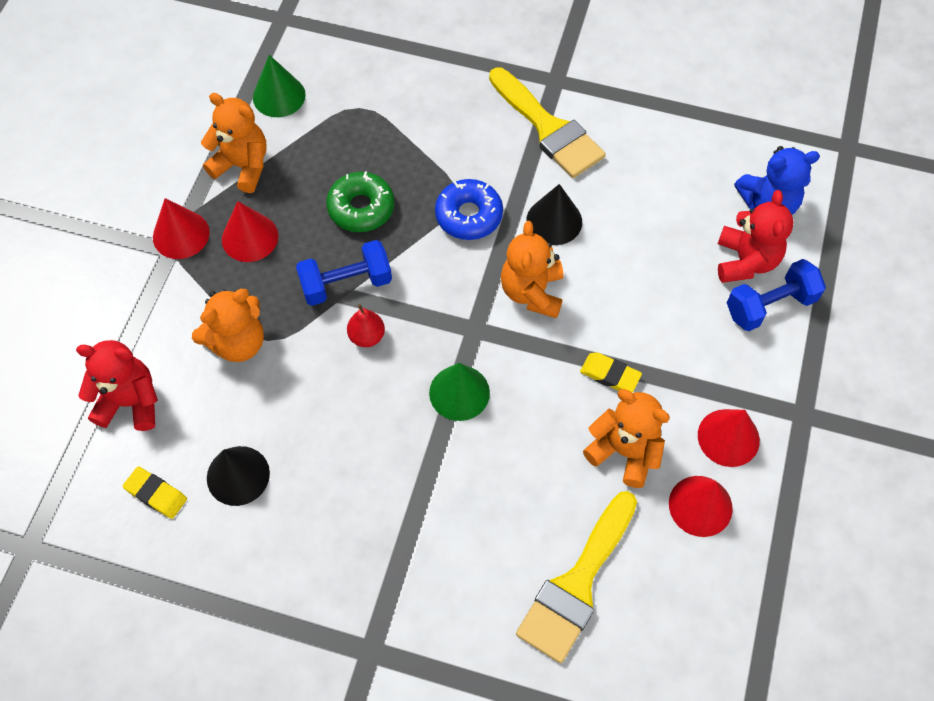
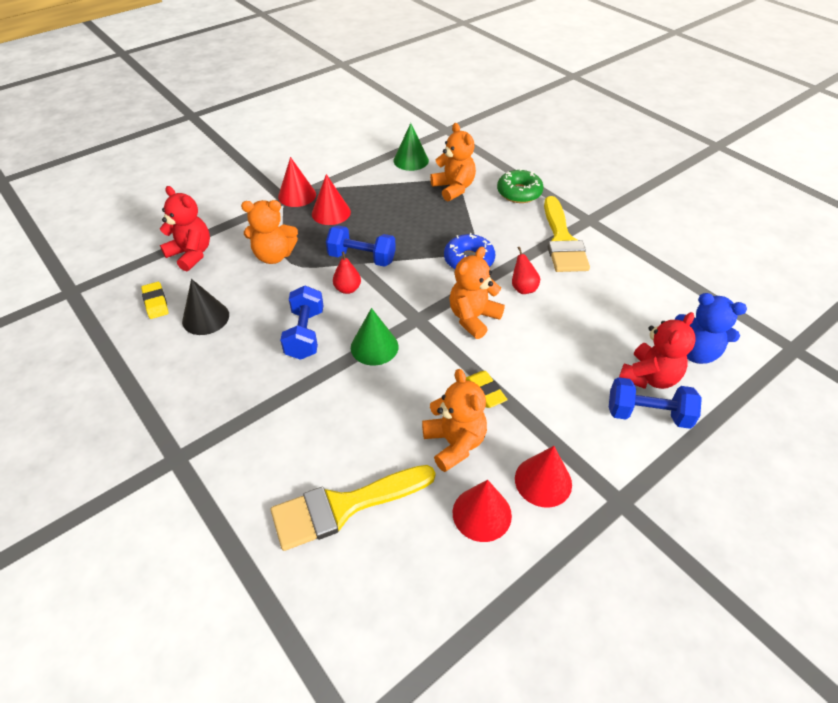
camera: 35 degrees right, 15 degrees down
orange teddy bear [201,93,267,193] -> orange teddy bear moved to [430,123,476,201]
green donut [326,171,394,232] -> green donut moved to [497,169,544,203]
black cone [526,184,582,245] -> red pear [512,247,540,294]
none -> blue dumbbell [280,286,323,360]

